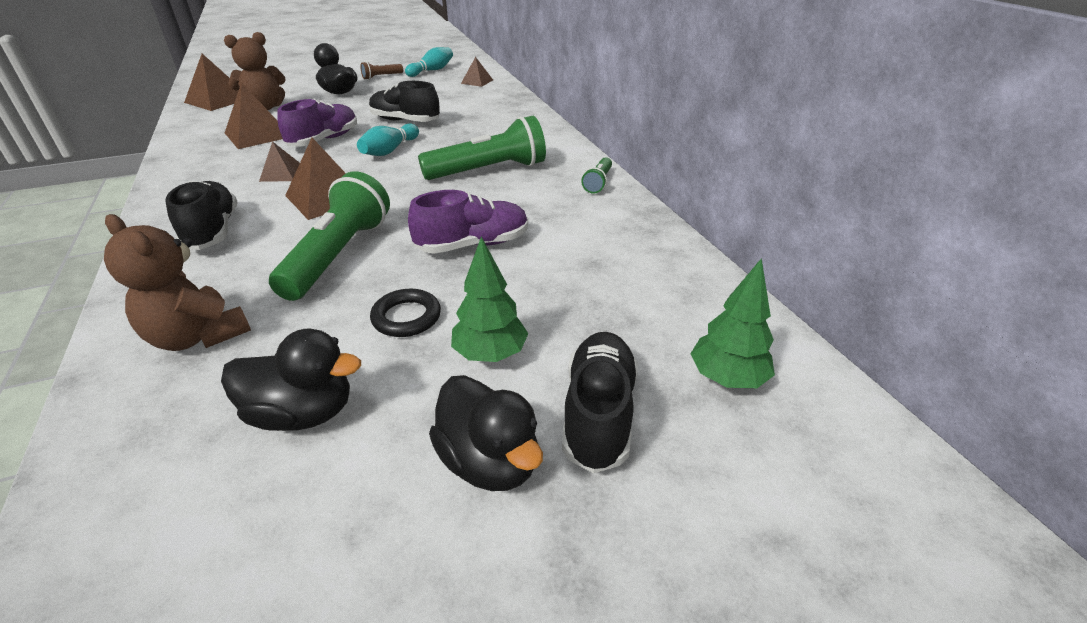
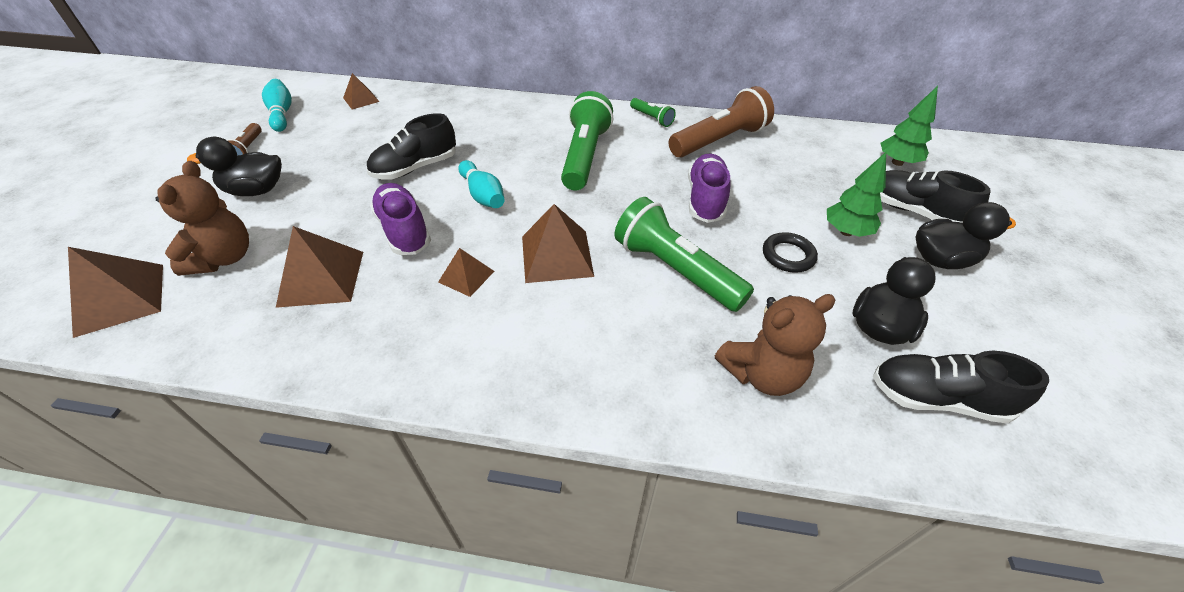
camera: 60 degrees left, 10 degrees up
black shoe [165,181,238,250] -> black shoe moved to [873,351,1049,424]
none -> brown flashlight [669,86,774,158]

